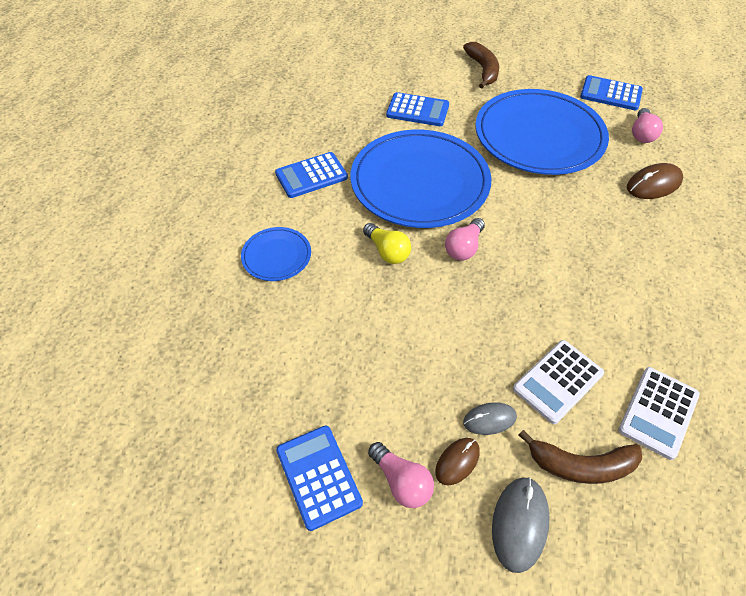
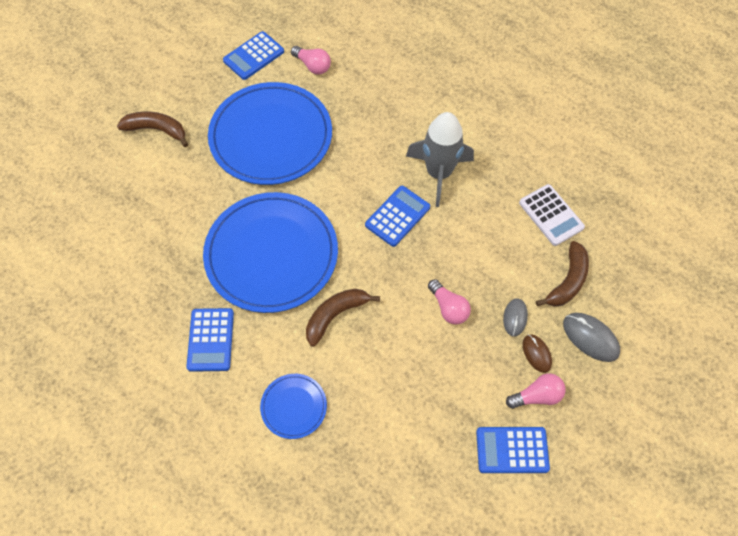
camera: 65 degrees left, 10 degrees up
yellow light bulb [363,223,411,264] -> brown banana [306,289,380,347]
blue calculator [386,92,449,126] -> blue calculator moved to [365,186,430,247]
pink light bulb [445,218,485,261] -> pink light bulb moved to [428,279,471,325]
white calculator [513,340,604,424] -> none
brown mouse [627,163,683,199] -> none
none -> grey rocket [406,112,474,207]

